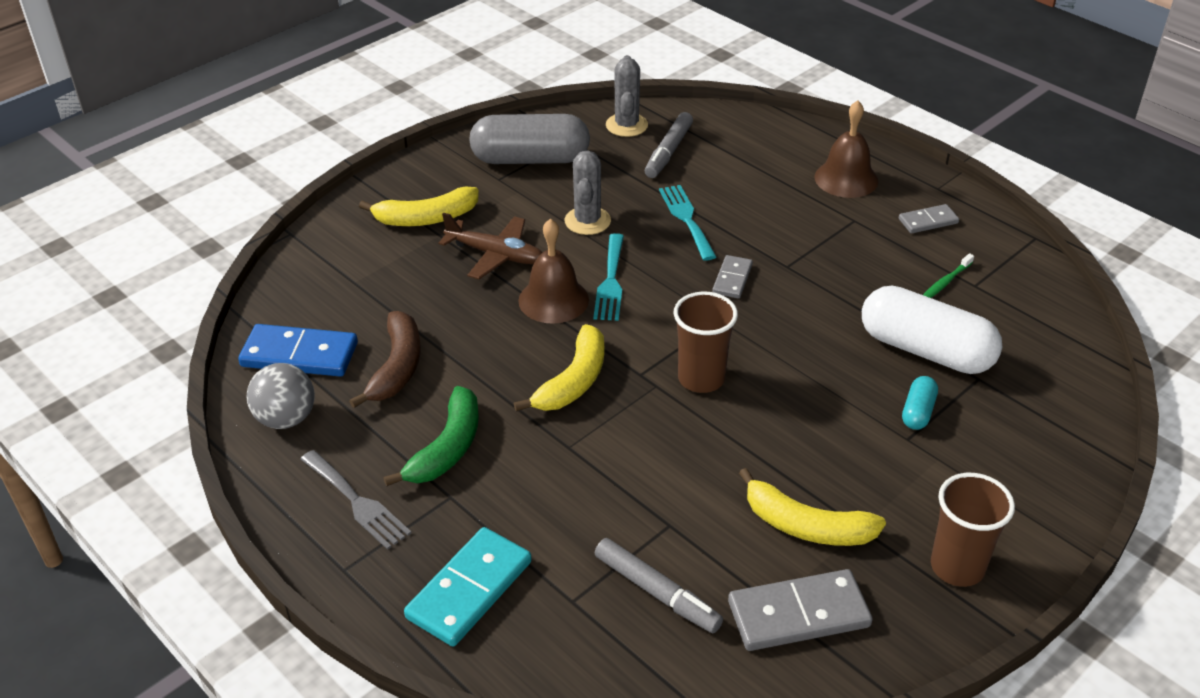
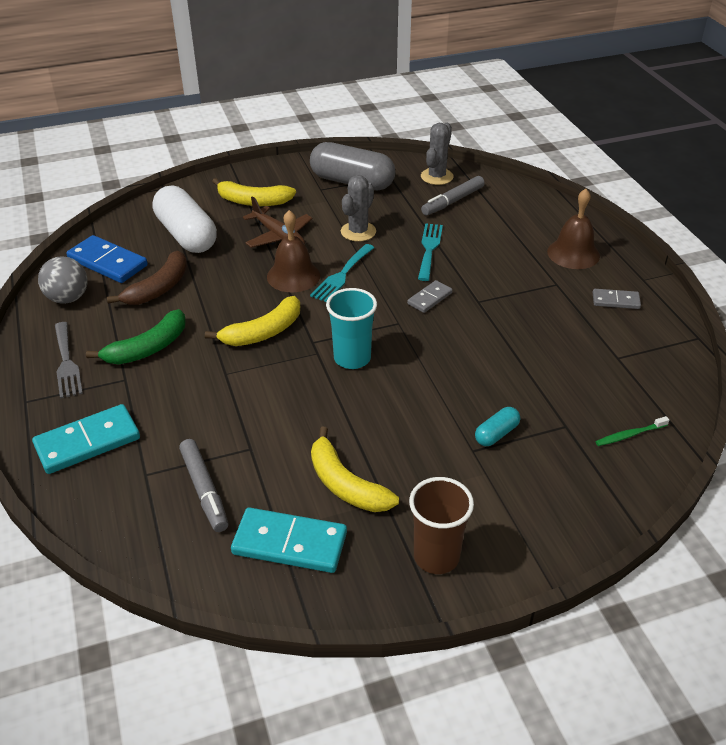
camera: 25 degrees right, 0 degrees up
brown cup [674,291,738,393] -> turquoise cup [326,288,377,369]
grey domino [728,569,873,651] -> turquoise domino [231,507,347,573]
white capsule [862,286,1002,374] -> white capsule moved to [152,186,217,253]
green toothbrush [923,253,974,298] -> green toothbrush moved to [595,416,669,446]

